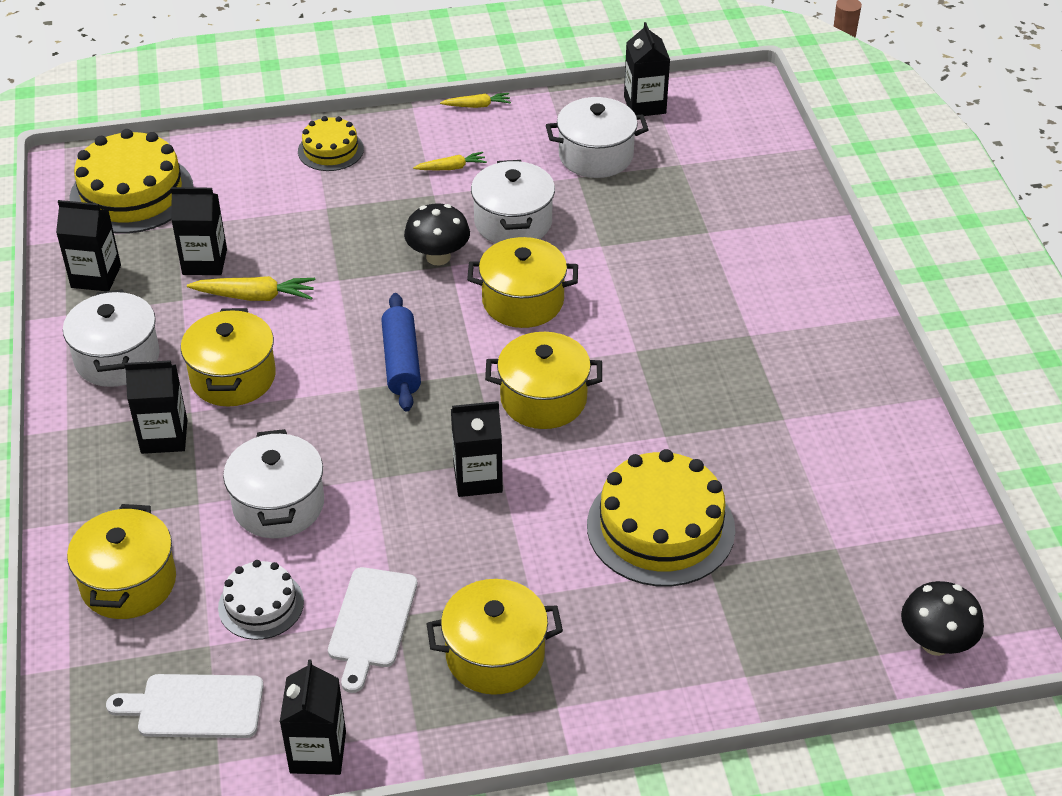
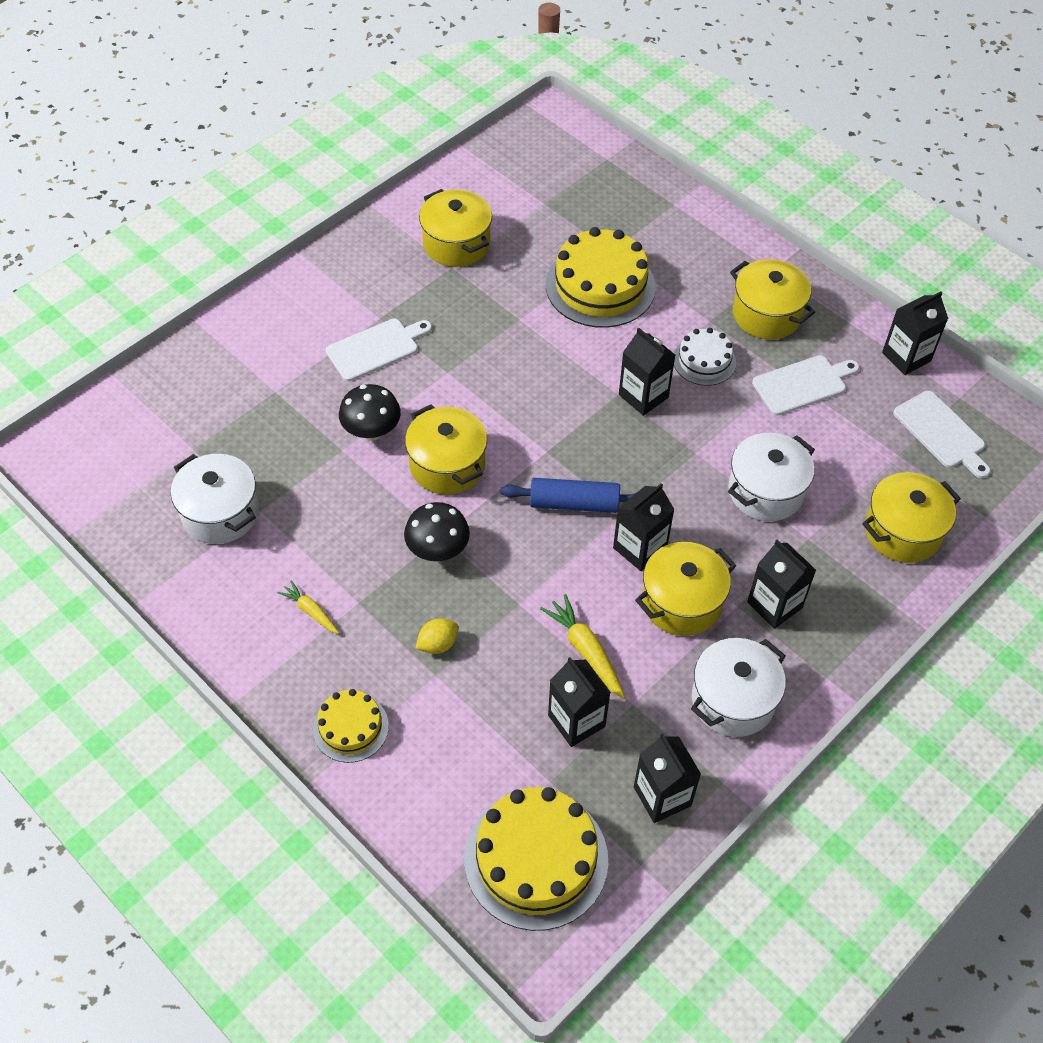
camera: 125 degrees left, 10 degrees up
white cake [218,560,304,640] -> white cake moved to [674,328,736,386]
blue rolling pin [381,293,421,411] -> blue rolling pin turned 45 degrees clockwise [501,478,636,513]
yellow carrot [440,93,511,108] -> none
white pot [471,160,555,244] -> none
yellow pot [485,332,602,429] -> yellow pot moved to [419,189,492,267]
black carton [624,22,670,116] -> black carton moved to [613,483,675,571]
black mushroom [901,581,984,656] -> black mushroom moved to [339,384,401,441]
none -> white cutting board [326,319,432,381]
none -> yellow lemon [416,618,459,654]

